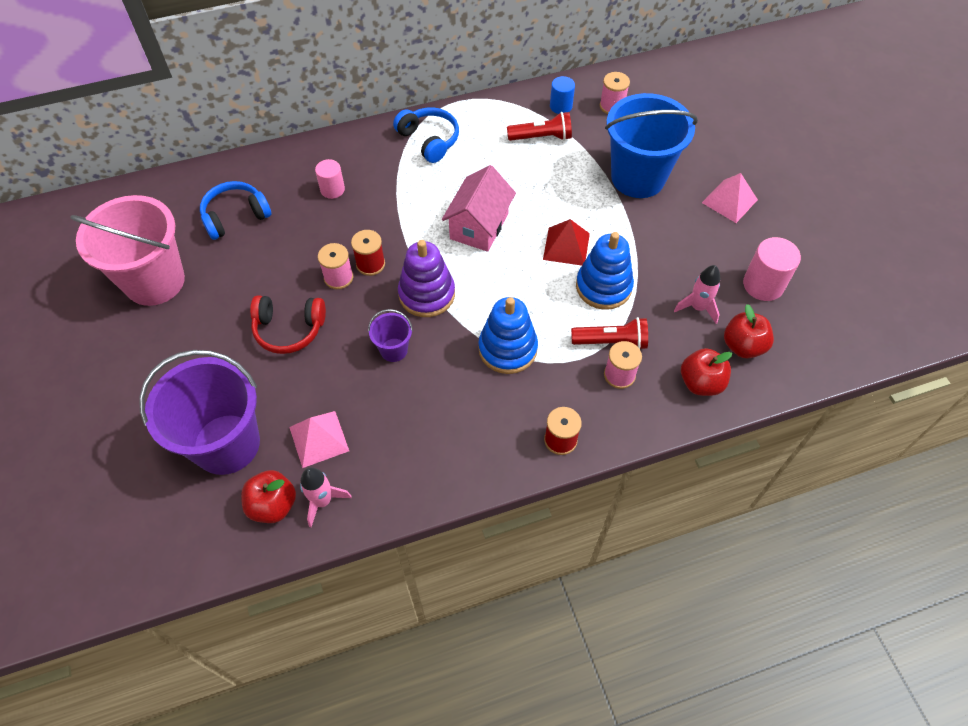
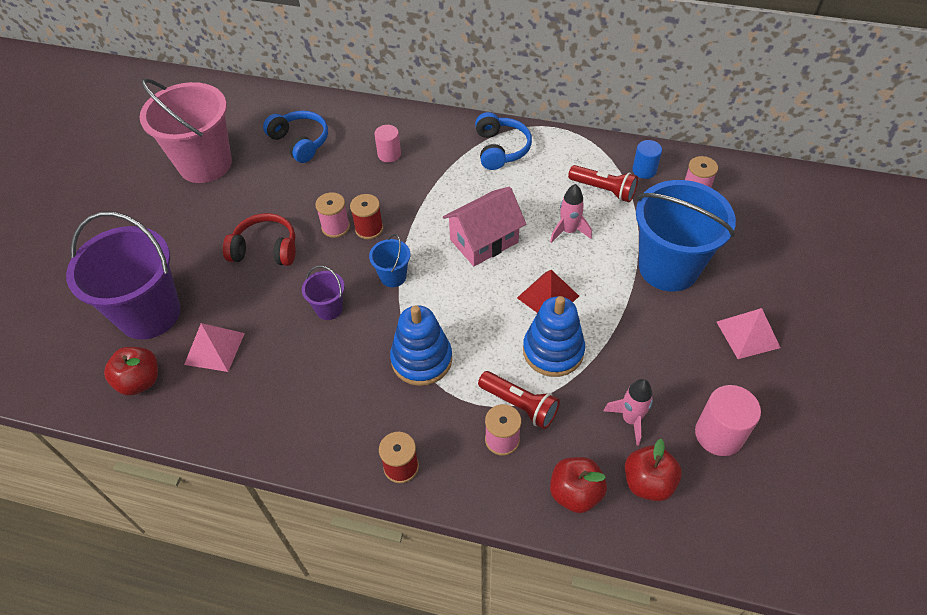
camera: 35 degrees right, 5 degrees down
blue headphones [200,181,272,240] -> blue headphones turned 45 degrees clockwise [263,111,328,163]
red headphones [250,295,326,354] -> red headphones turned 150 degrees clockwise [223,213,296,266]
pink rocket [300,467,352,527] -> pink rocket moved to [550,184,592,243]
purple stacking toy [398,240,455,317] -> blue bucket [369,234,410,287]

